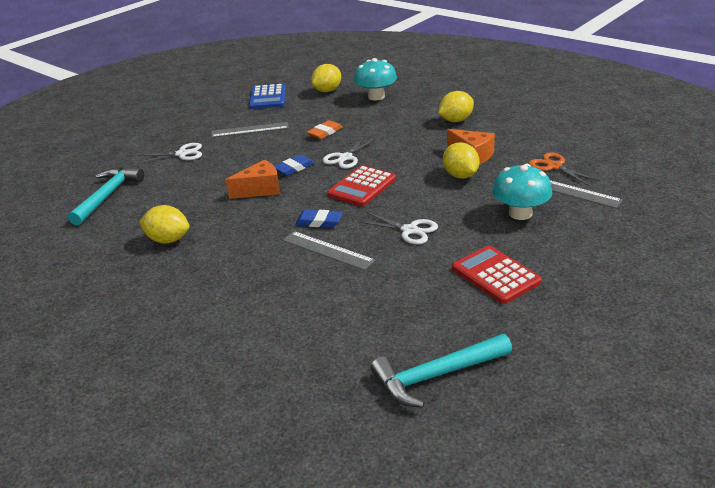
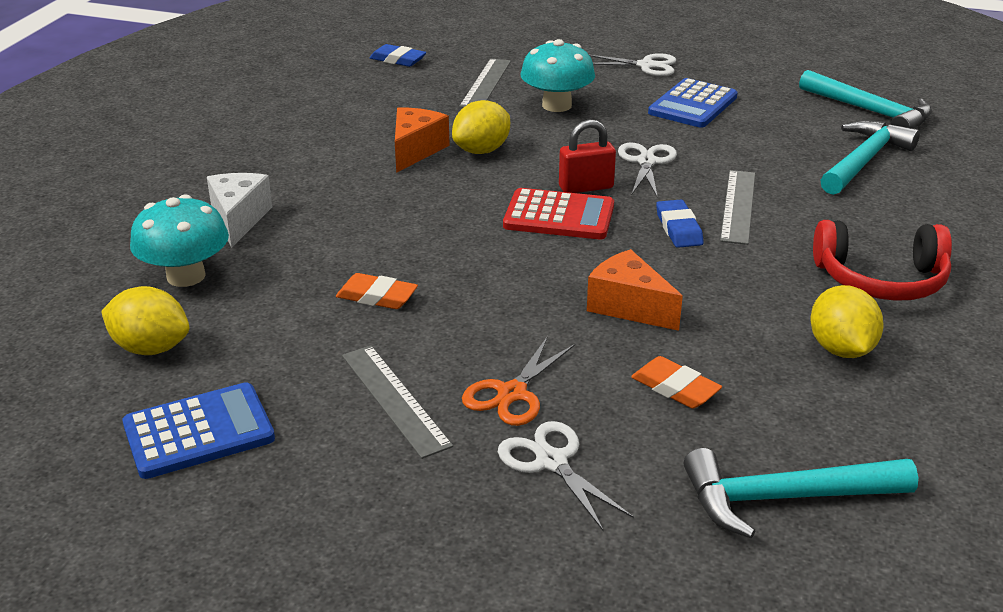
camera: 115 degrees left, 0 degrees up
blue eraser [274,155,315,176] -> blue eraser moved to [370,44,426,67]
white scissors [323,137,376,169] -> white scissors moved to [589,53,676,76]
yellow lemon [439,91,474,122] -> none
red calculator [452,245,542,304] -> blue calculator [648,78,738,128]
orange scissors [529,152,600,186] -> orange scissors moved to [462,336,575,426]
none -> white cheese [207,173,272,248]
none -> red padlock [559,119,616,193]
none -> orange eraser [631,356,722,409]
none -> red headphones [813,220,952,301]
none -> turquoise hammer [820,120,920,195]

